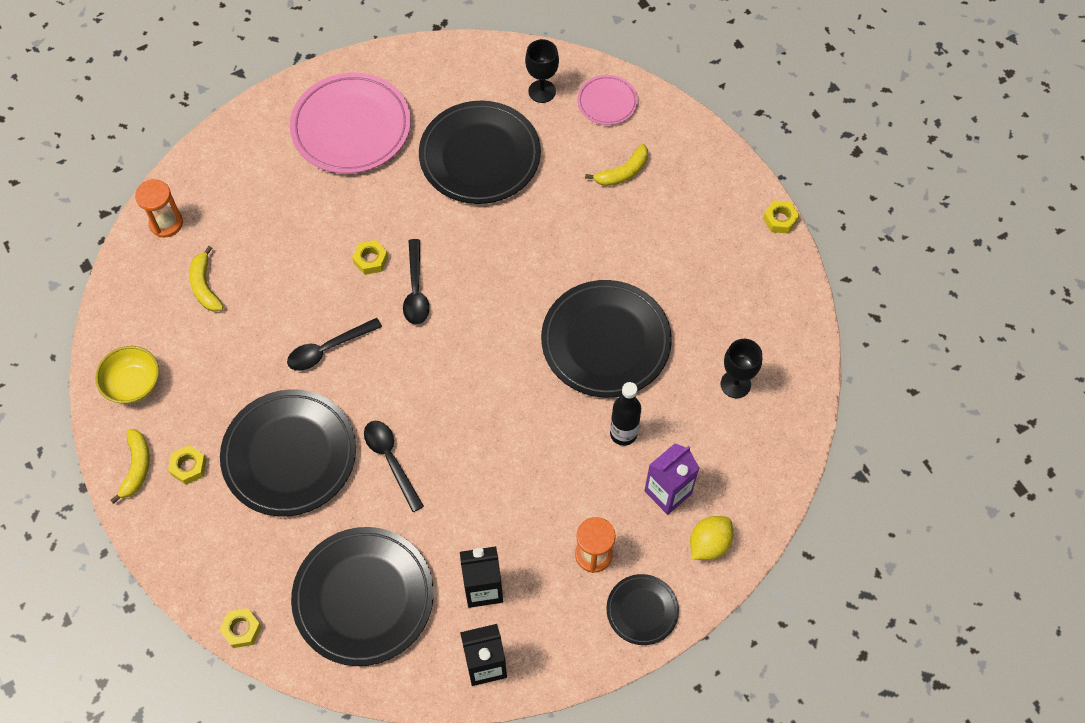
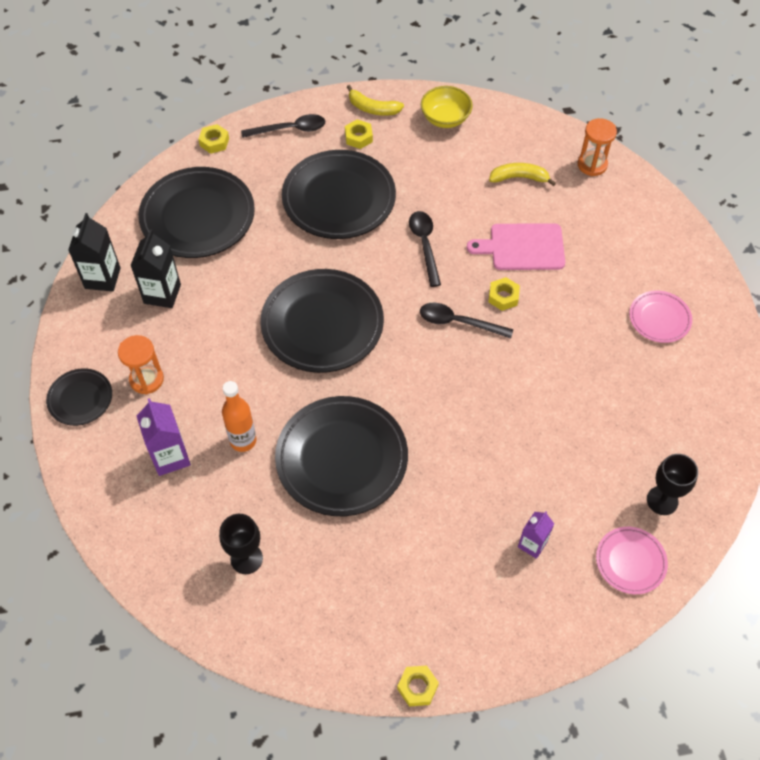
camera: 110 degrees right, 5 degrees down
pink plate [290,73,411,174] -> pink plate [629,290,692,343], size x0.51
black spoon [364,421,424,512] -> black spoon moved to [241,114,325,138]
black plate [419,101,541,204] -> black plate moved to [260,269,384,373]
yellow banana [585,144,648,186] -> purple carton [518,511,554,559]
black bottle [610,382,641,446] -> orange bottle [222,381,256,452]
yellow lemon [690,516,733,560] -> none
none -> pink cutting board [467,223,565,270]

